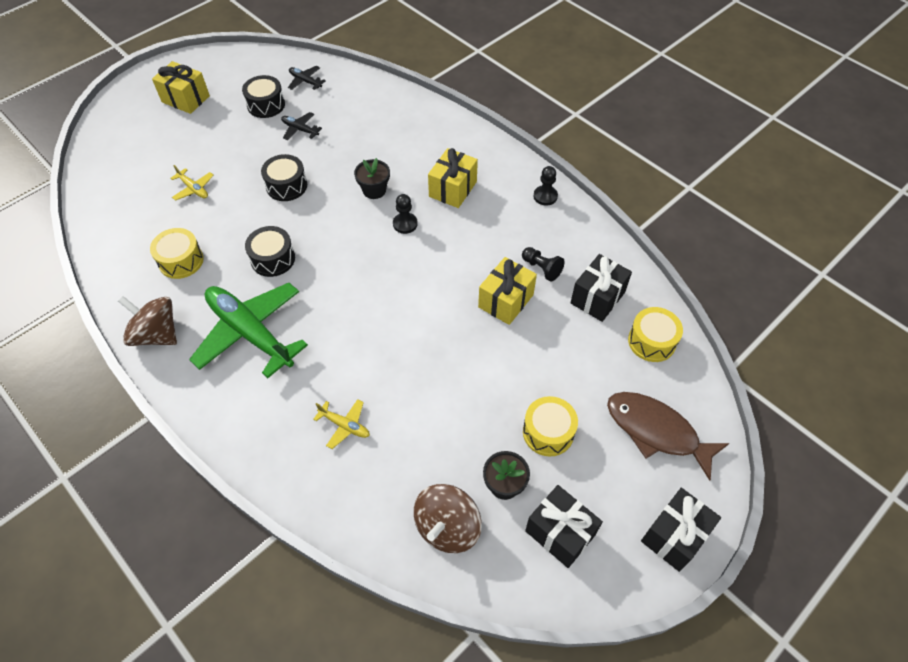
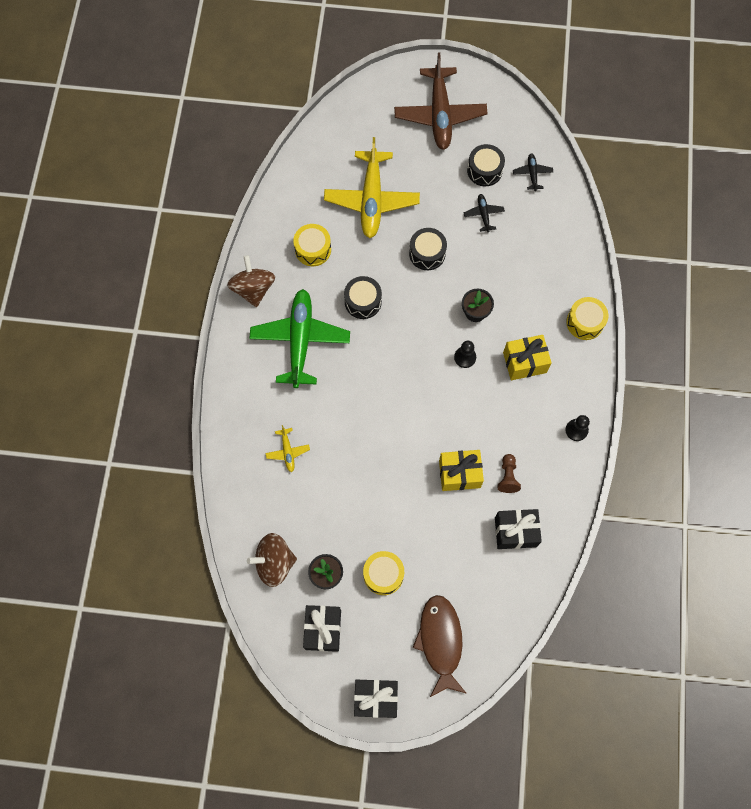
camera: 50 degrees right, 15 degrees up
yellow gift [152,61,210,114] -> brown plane [394,53,488,150]
yellow plane [170,165,214,201] -> yellow plane [324,137,420,238], size x2.33
black pawn [522,247,565,281] -> brown pawn [498,454,521,493]
yellow drum [628,307,683,362] -> yellow drum moved to [566,297,608,340]

